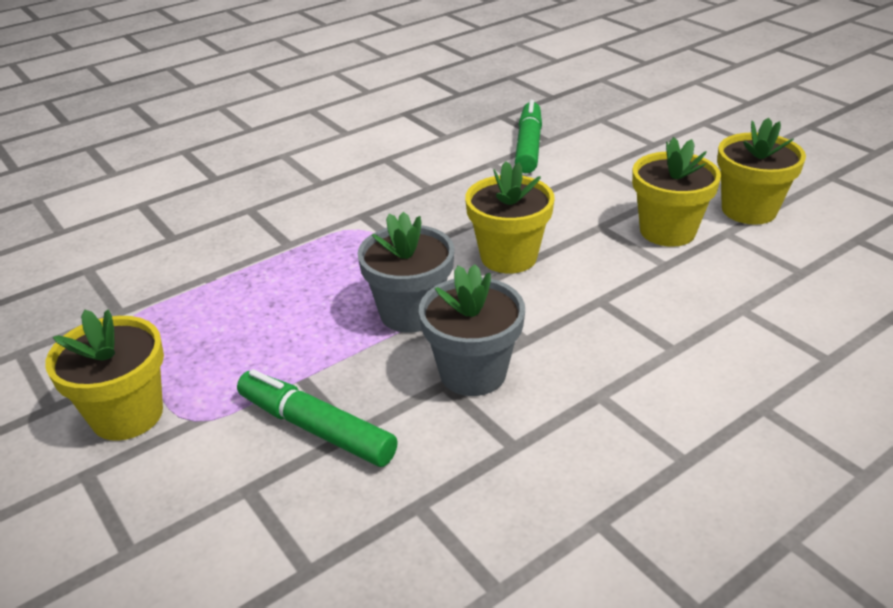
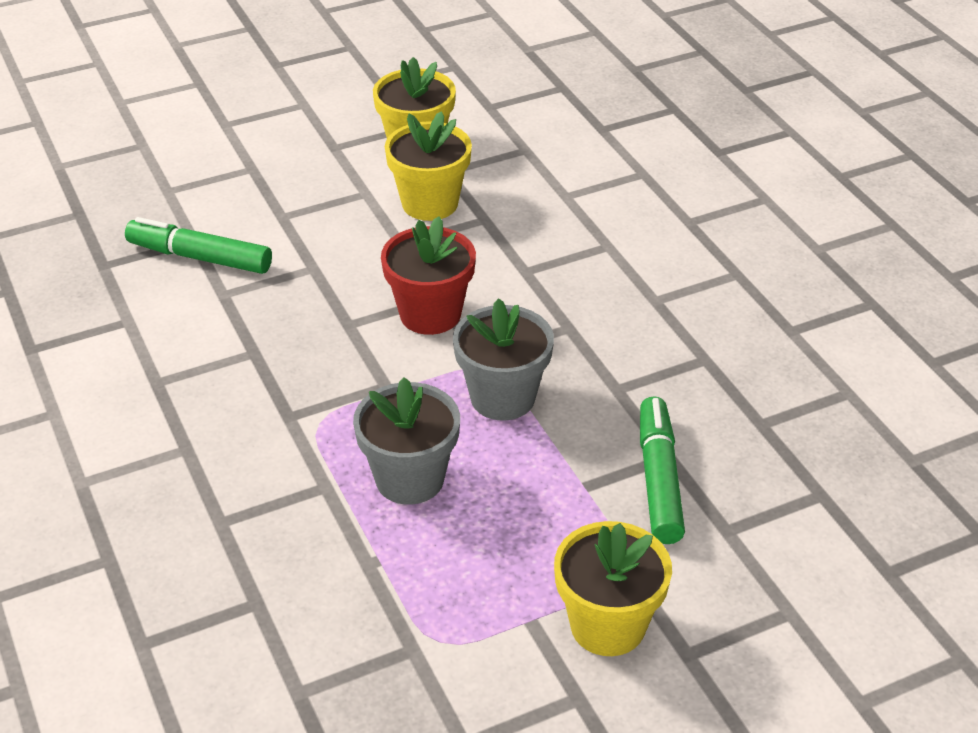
camera: 80 degrees left, 5 degrees up
green marker [237,369,398,467] -> green marker turned 135 degrees clockwise [640,396,685,544]
grey flower pot [419,264,525,396] -> grey flower pot moved to [353,377,460,505]
yellow flower pot [465,161,555,273] -> red flower pot [381,216,476,335]

